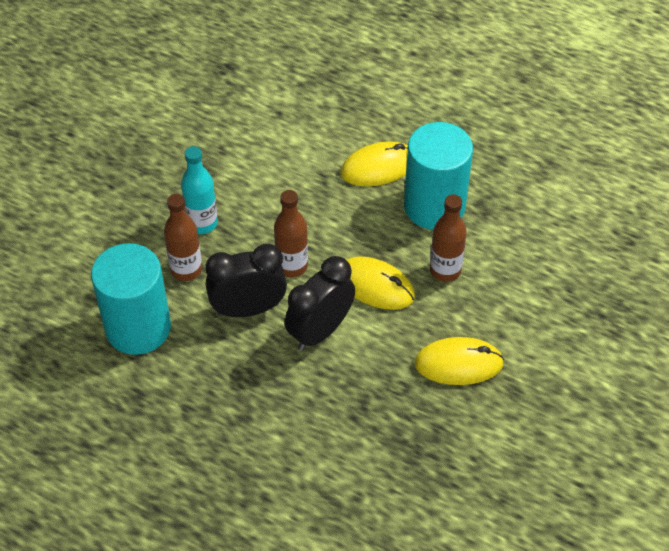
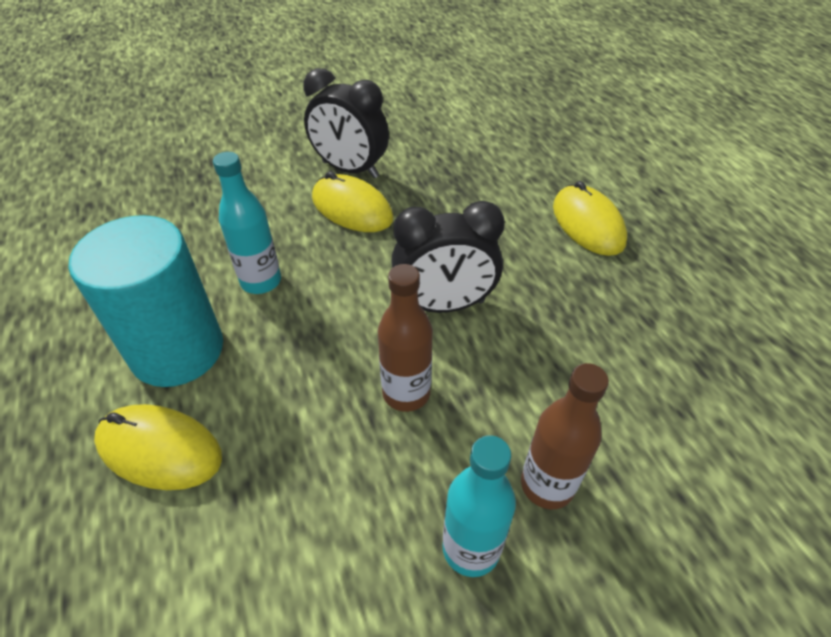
camera: 140 degrees left, 5 degrees down
turquoise cylinder [91,243,171,355] -> none
black clock [206,244,287,317] -> black clock moved to [303,68,389,178]
yellow mouse [346,256,415,310] -> yellow mouse moved to [553,181,627,256]
brown bottle [430,194,467,282] -> turquoise bottle [213,152,281,294]

